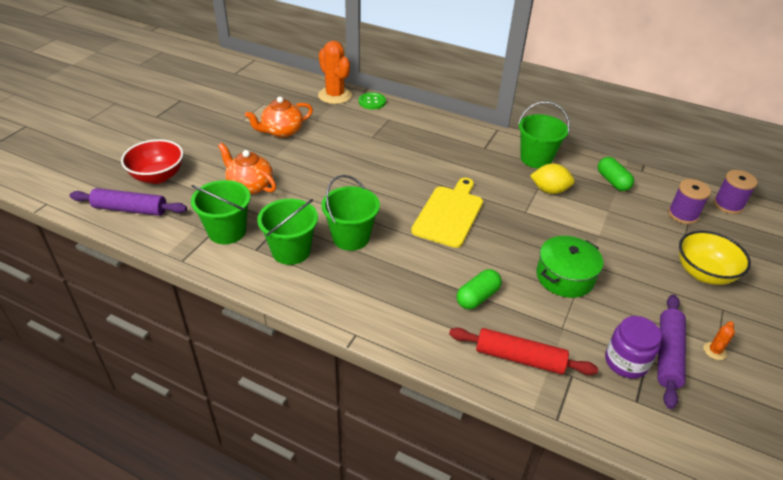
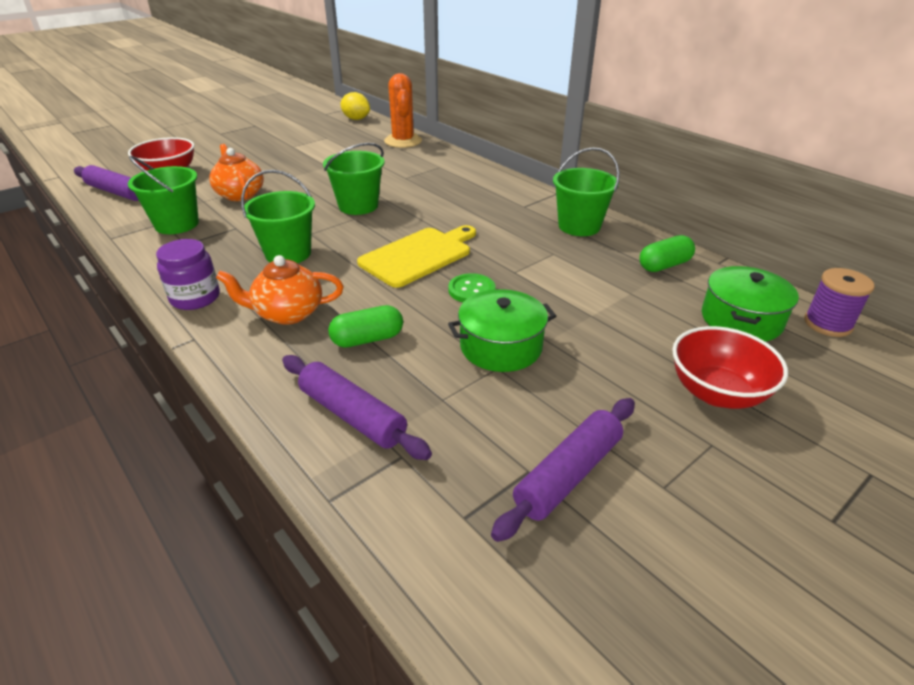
camera: 25 degrees right, 5 degrees down
orange teapot [245,97,313,138] -> orange teapot moved to [216,255,343,325]
green bucket [257,199,318,265] -> green bucket moved to [323,143,385,215]
green button [359,92,386,109] -> green button moved to [448,273,495,302]
red rolling pin [449,328,598,375] -> purple rolling pin [282,355,432,460]
yellow lemon [530,163,575,194] -> yellow lemon moved to [341,92,370,120]
green capsule [598,157,634,191] -> green capsule turned 60 degrees clockwise [639,235,695,272]
purple jar [605,316,662,379] -> purple jar moved to [156,239,220,310]
purple spool [668,179,711,224] -> green pot [702,266,799,341]
yellow bowl [679,231,751,285] -> red bowl [672,326,788,409]
orange cactus [703,321,735,360] -> none

